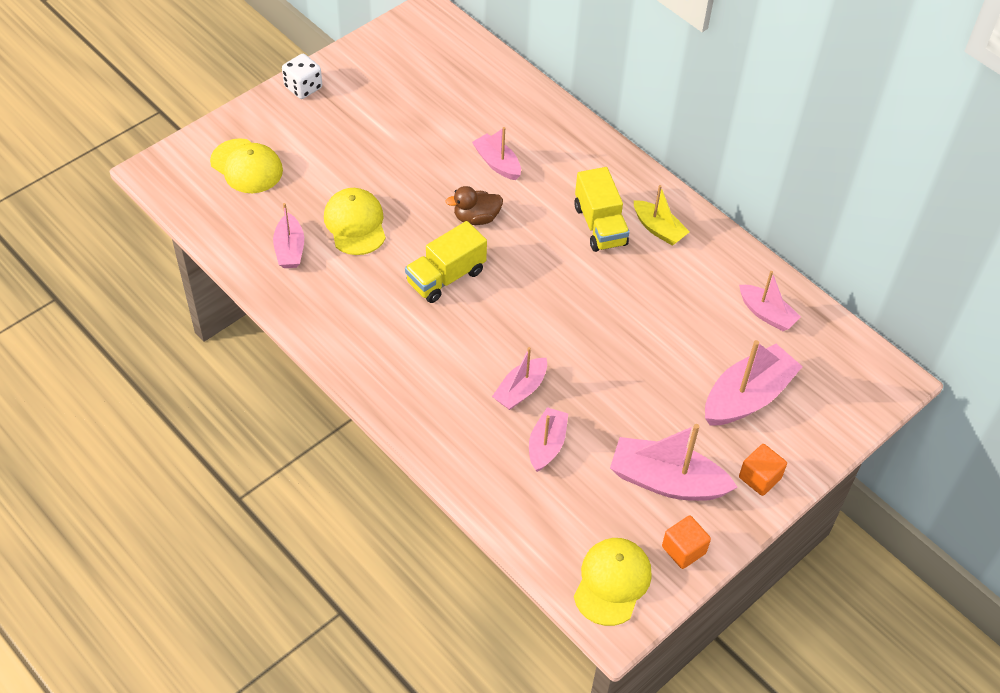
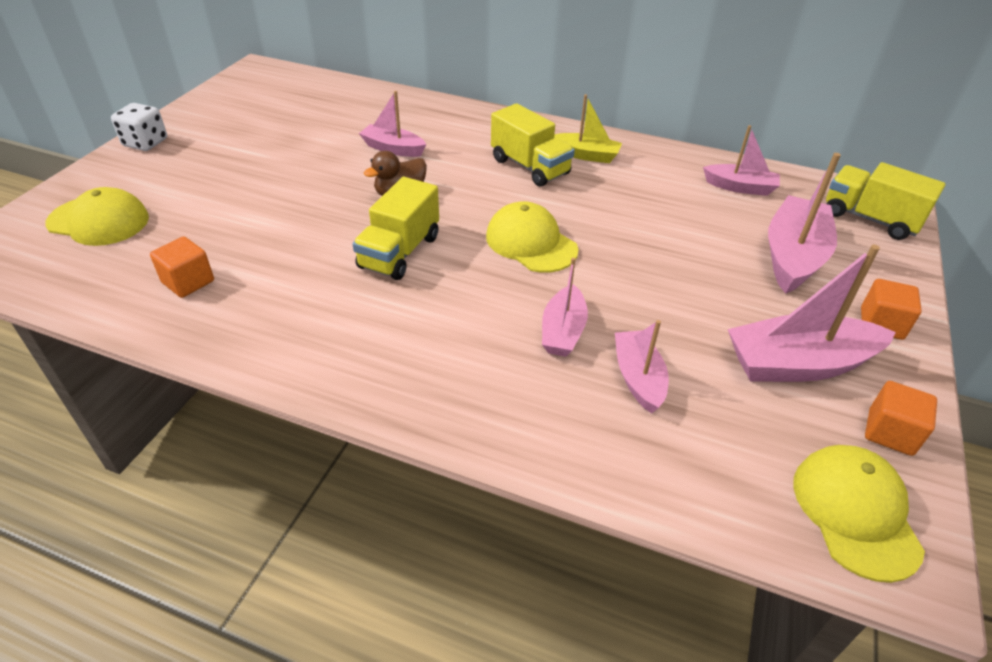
camera: 25 degrees left, 10 degrees down
pink boat [273,203,304,268] -> orange cube [150,236,214,298]
yellow cap [324,188,386,255] -> yellow cap moved to [486,201,579,273]
none -> yellow truck [826,162,946,240]

